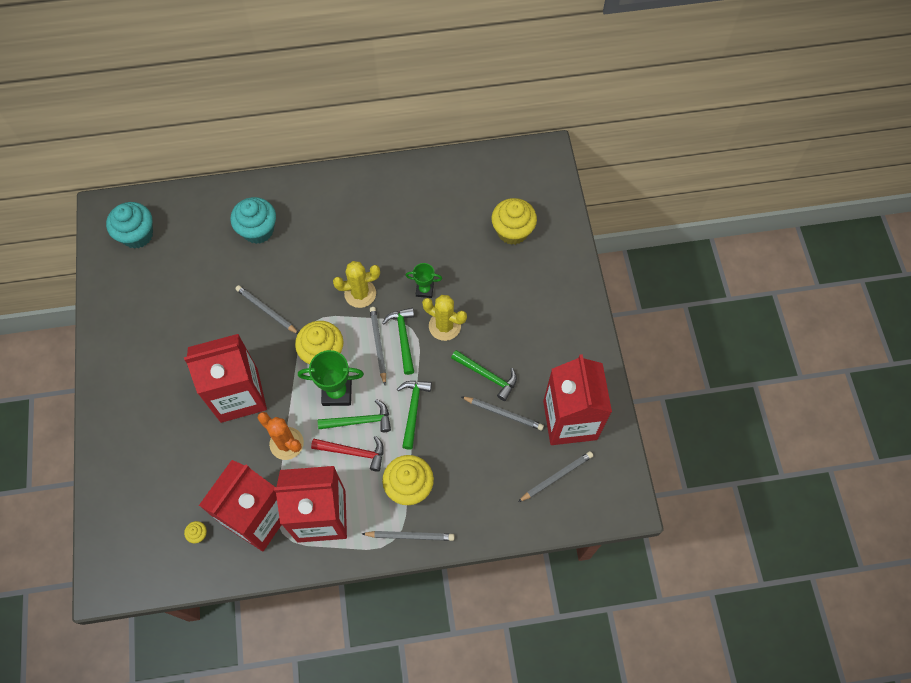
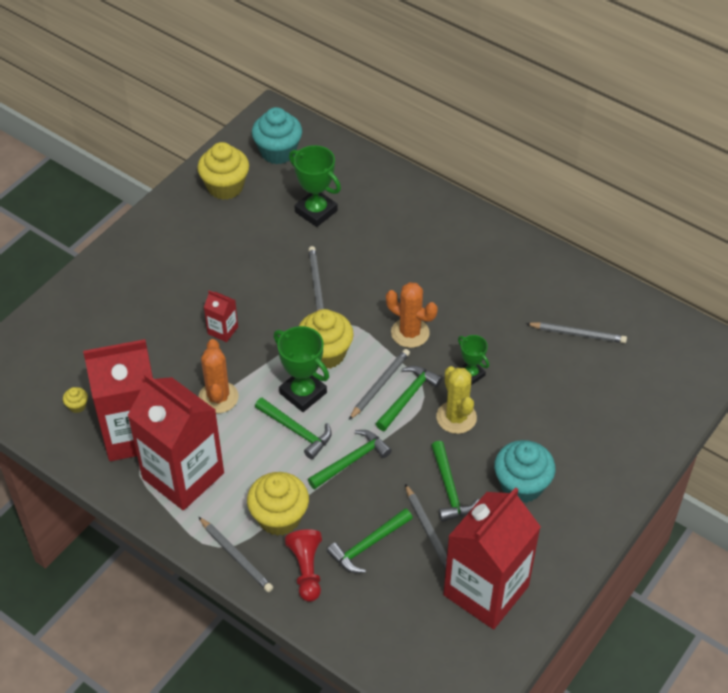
camera: 45 degrees right, 15 degrees down
red carton [184,334,267,423] -> red carton [204,290,238,342], size x0.42
turquoise cupcake [230,197,276,244] -> turquoise cupcake moved to [494,440,555,503]
red hammer [311,436,384,472] -> none
yellow cactus [333,261,380,308] -> orange cactus [386,282,438,348]
yellow cupcake [491,198,537,245] -> yellow cupcake moved to [197,142,249,200]
grey pencil [518,451,593,502] -> grey pencil moved to [526,322,627,343]
none -> red pawn [285,529,322,602]
none -> green trophy [289,145,341,227]
none -> green hammer [327,508,413,573]

